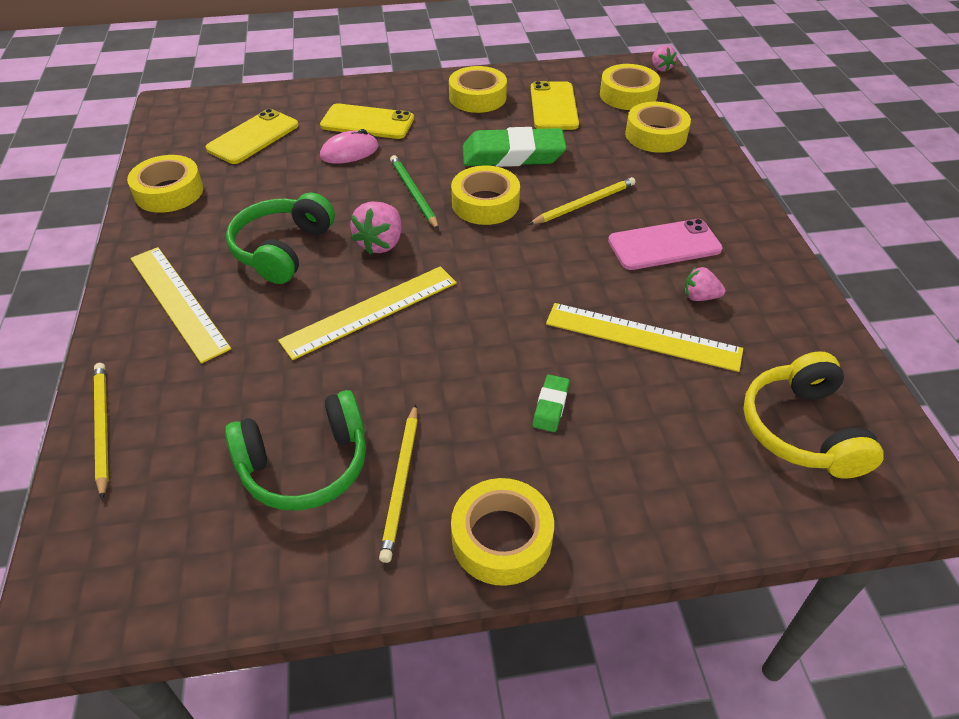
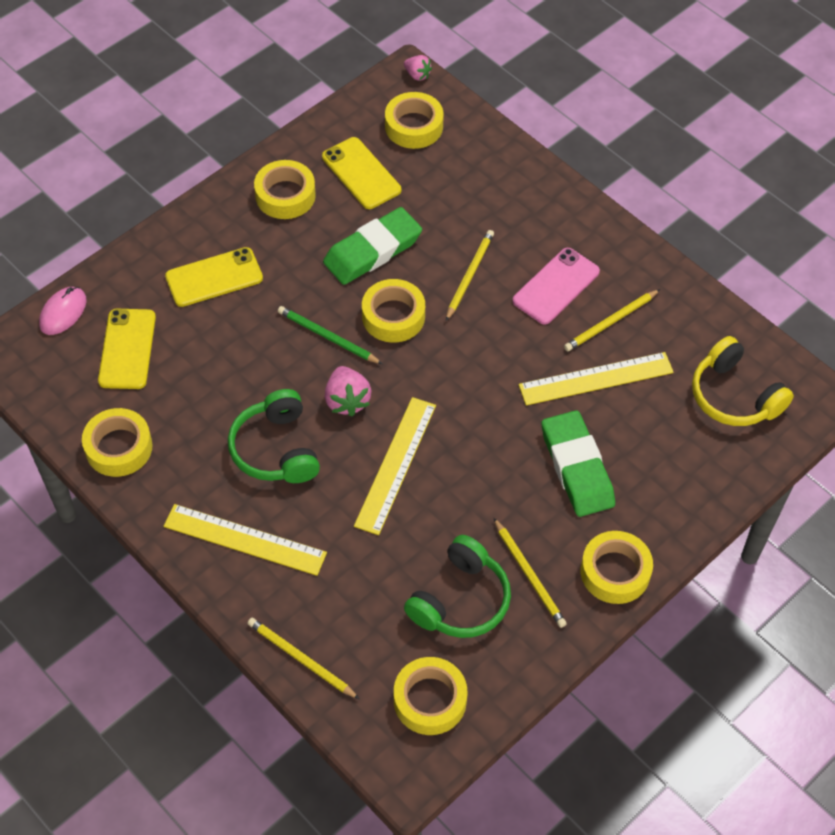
camera: 35 degrees left, 10 degrees up
pink mouse [320,129,379,164] -> pink mouse moved to [39,287,87,335]
green eraser [533,375,570,432] -> green eraser [542,410,615,517], size x2.24
yellow tape [625,102,691,153] -> yellow tape moved to [394,657,467,735]
pink strawberry [684,267,725,301] -> yellow pencil [564,289,660,351]

